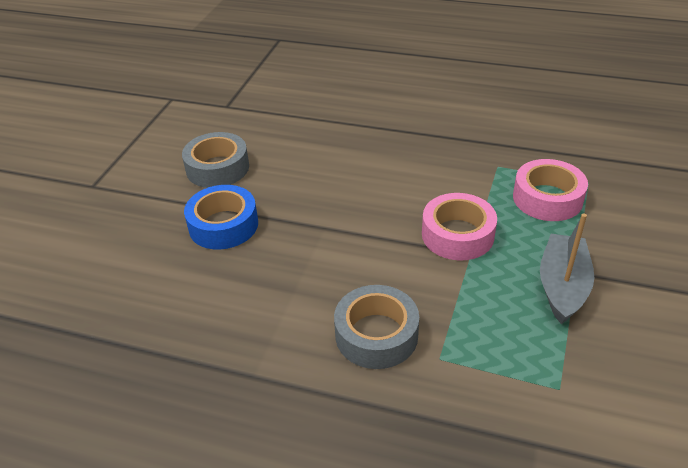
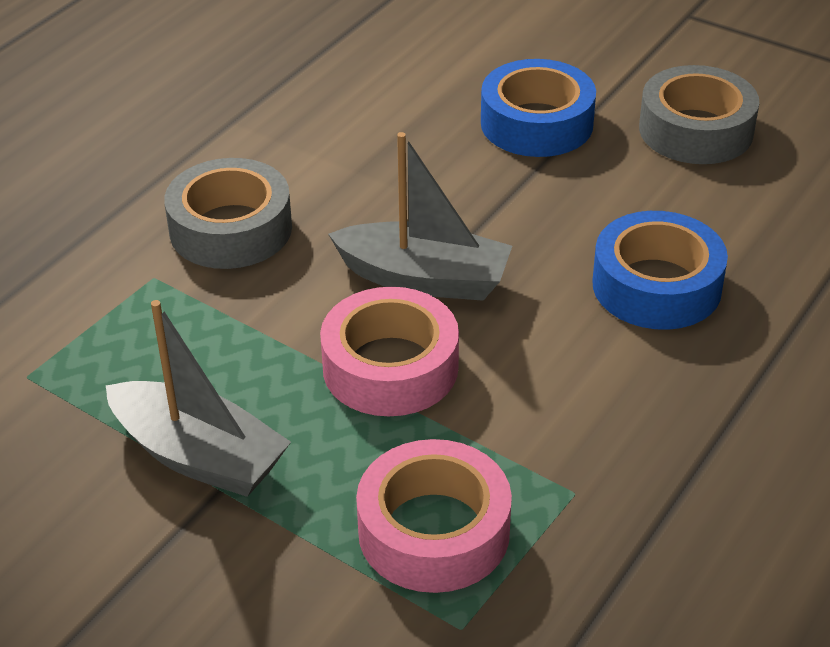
camera: 105 degrees right, 0 degrees up
none -> grey boat [328,132,512,301]
none -> blue tape [592,211,728,330]

